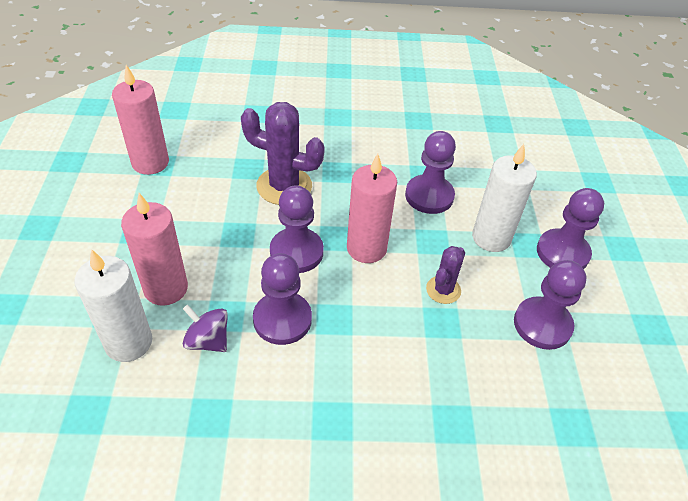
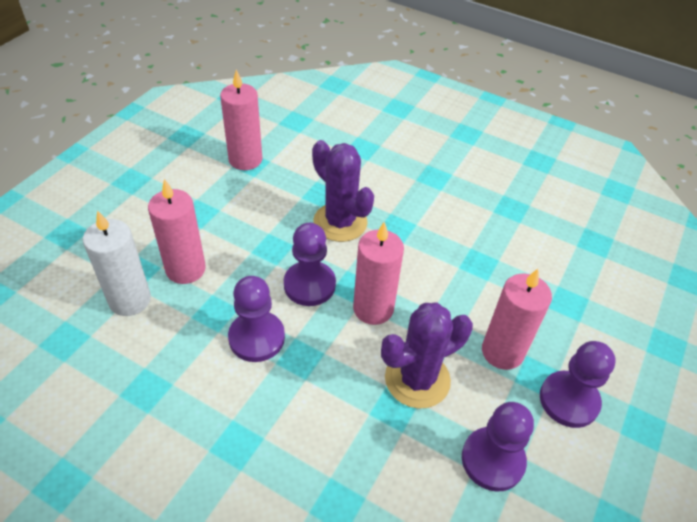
camera: 30 degrees right, 0 degrees up
purple spinning top [183,305,228,352] -> none
purple pawn [405,131,456,214] -> none
purple cactus [426,246,465,304] -> purple cactus [381,302,473,409], size x1.80
white candle [472,144,537,252] -> pink candle [482,269,552,370]

